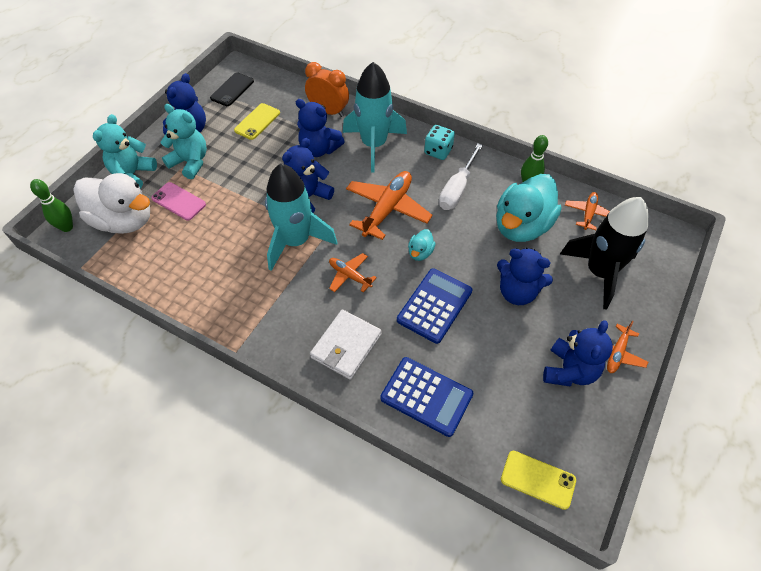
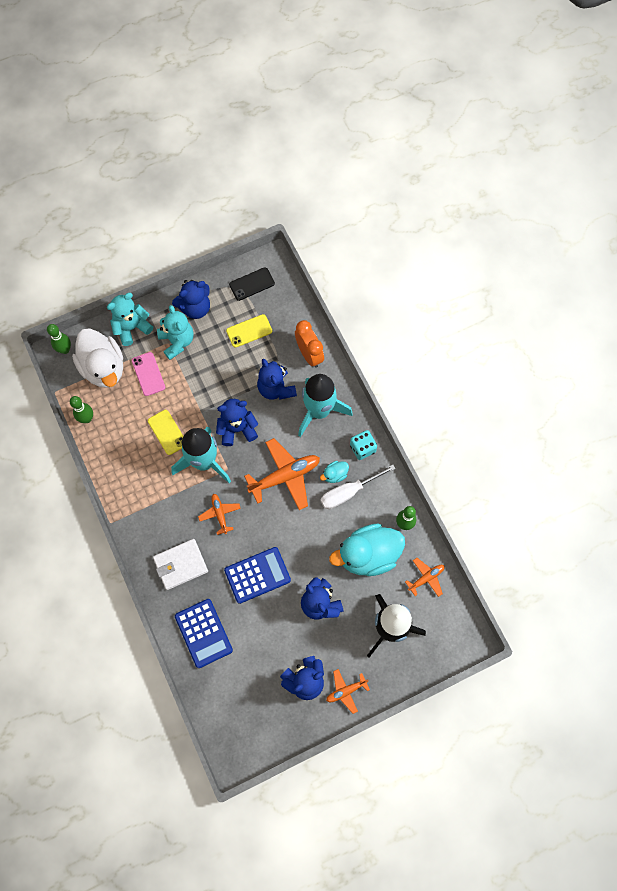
camera: 35 degrees right, 15 degrees up
turquoise duck [408,229,436,261] -> turquoise duck moved to [320,461,349,483]
yellow phone [501,451,576,510] -> yellow phone moved to [148,410,183,455]
none -> green bowling pin [70,396,93,423]

